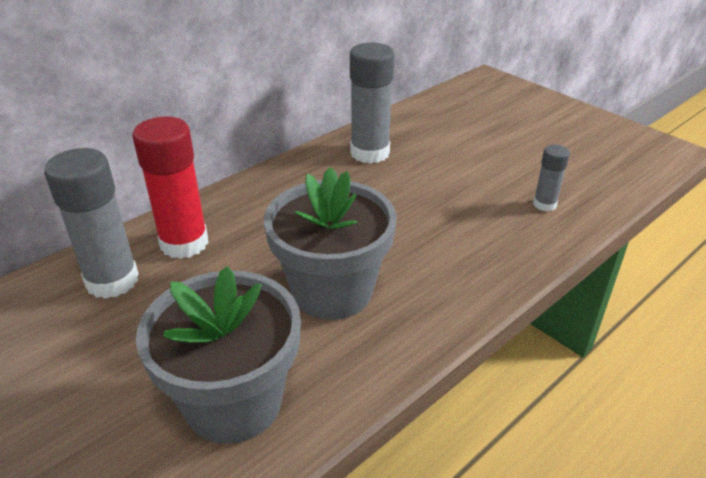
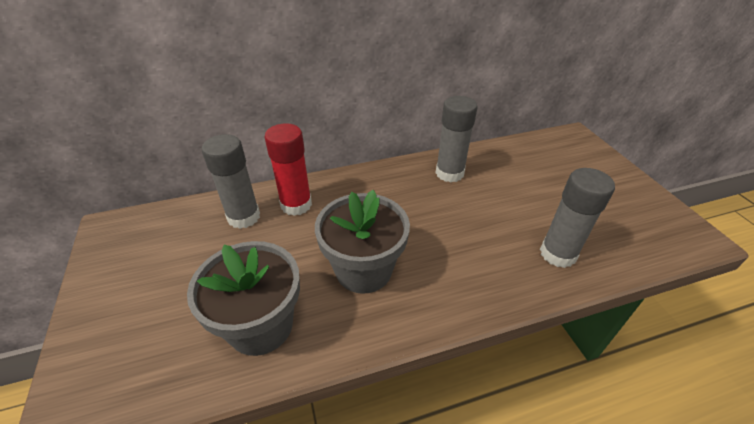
camera: 25 degrees right, 5 degrees up
grey glue stick [533,145,570,212] -> grey glue stick [540,168,615,268], size x1.91

